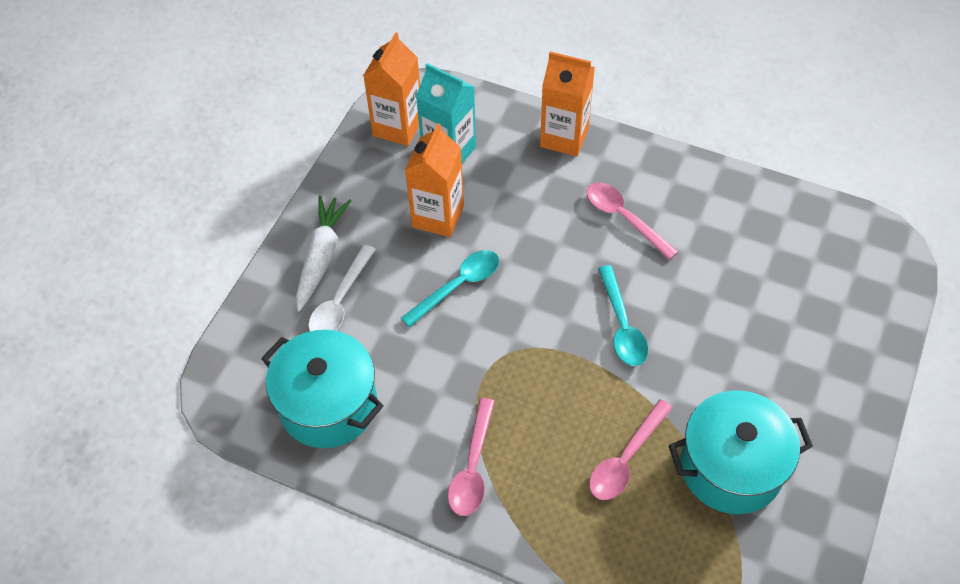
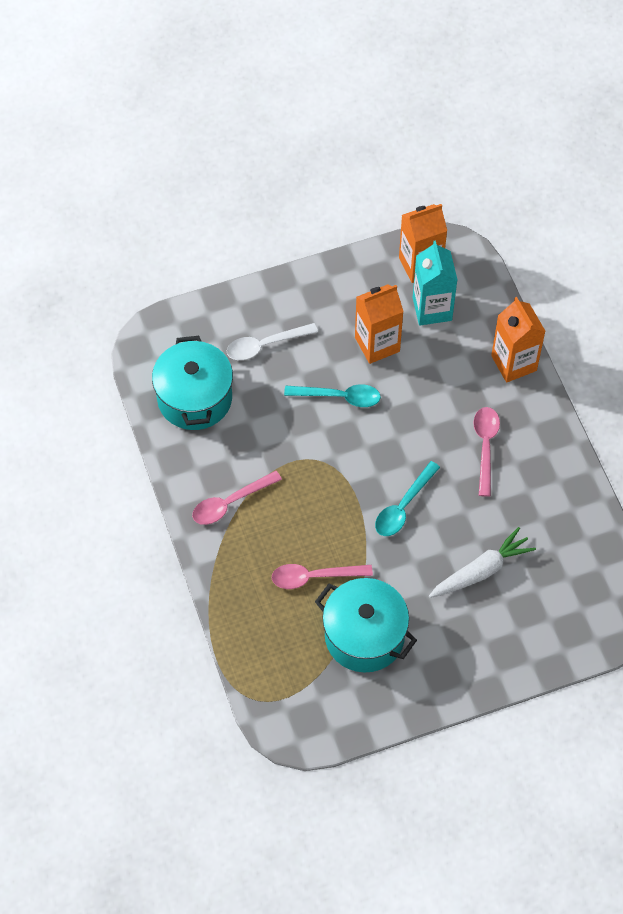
camera: 45 degrees right, 5 degrees up
white carrot [296,195,351,311] -> white carrot moved to [429,527,536,598]

